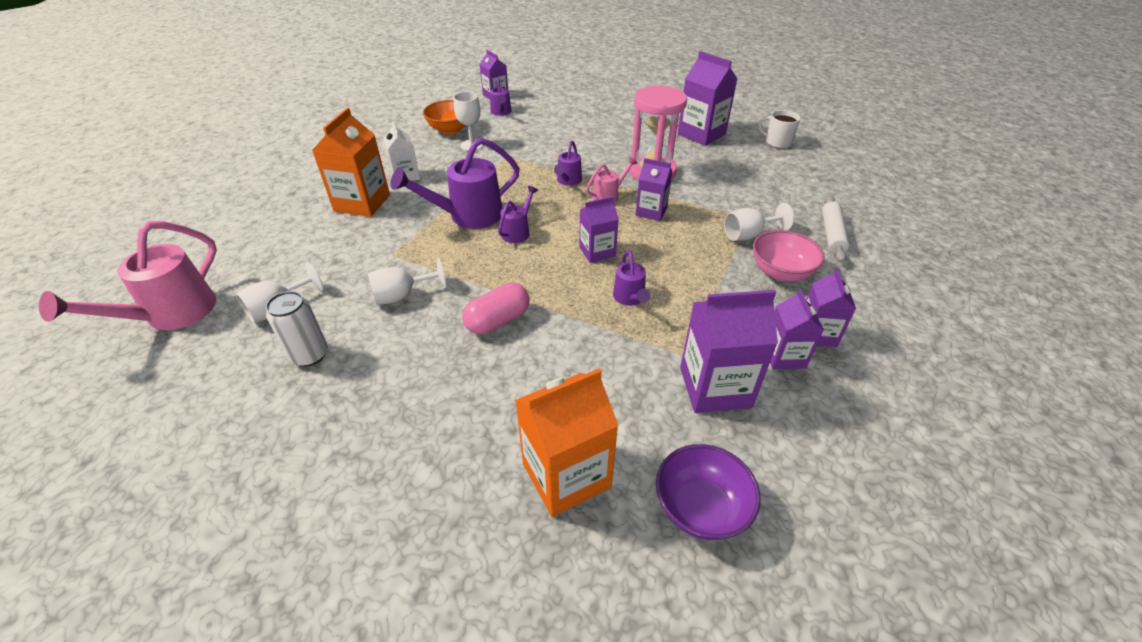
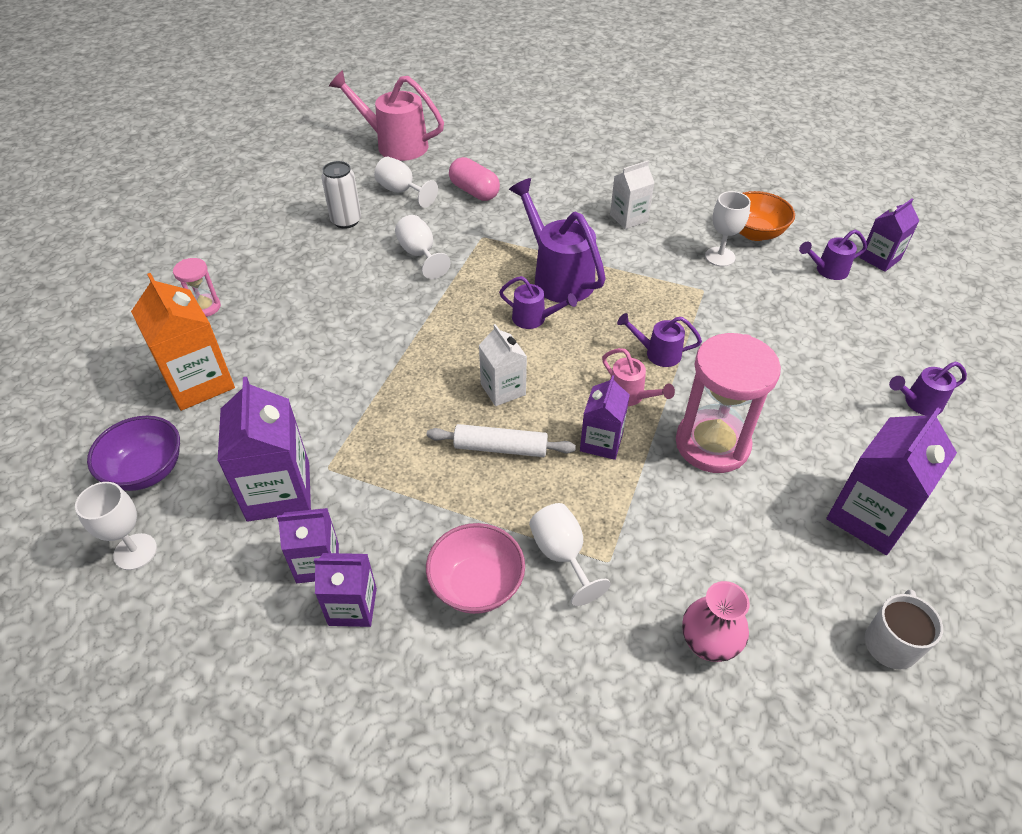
camera: 85 degrees right, 5 degrees up
orange carton [312,108,390,217] -> none
pink capsule [462,282,530,335] -> pink capsule moved to [449,157,500,201]
purple carton [579,196,619,263] -> white carton [479,324,527,406]
purple watering can [613,251,650,306] -> purple watering can moved to [889,362,967,415]
white rolling pin [822,196,850,263] -> white rolling pin moved to [427,424,576,457]
none -> white goblet [75,482,157,570]
none -> pink hourglass [173,258,221,317]
none -> pink vase [682,581,750,662]

